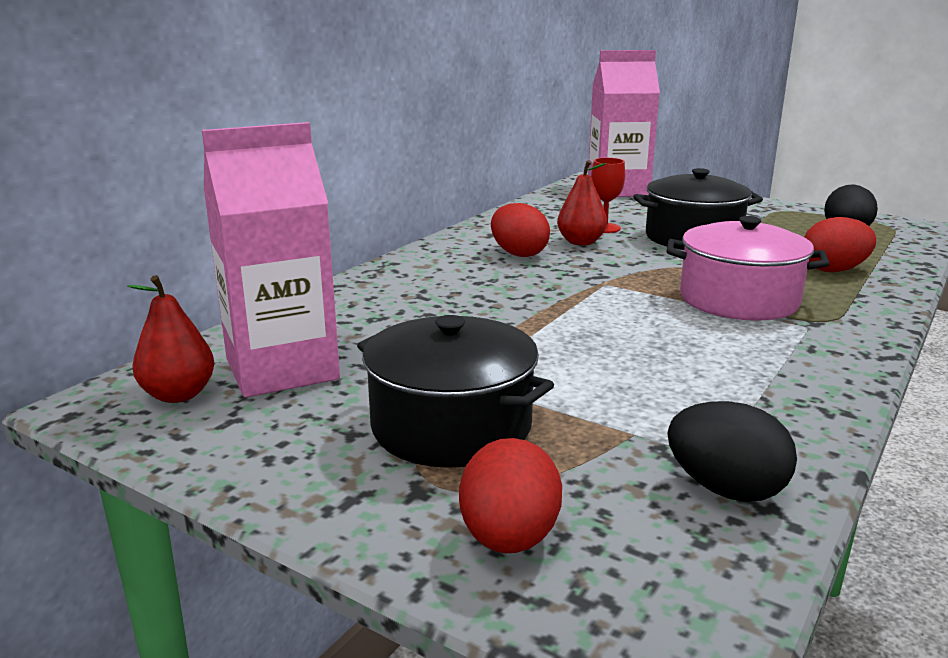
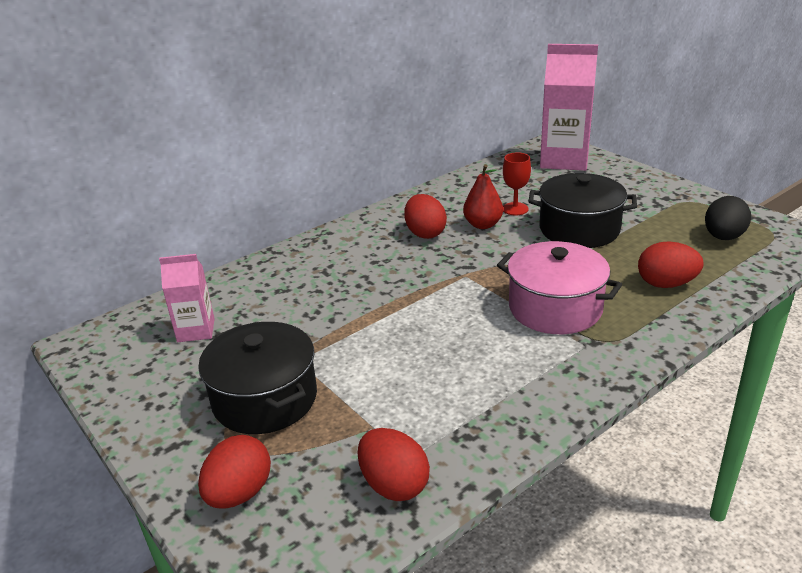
camera: 20 degrees right, 10 degrees up
red pear [127,275,215,403] -> none
pink carton [202,122,340,398] -> pink carton [159,254,215,342], size x0.55
black egg [667,401,797,502] -> red egg [358,428,430,501]

